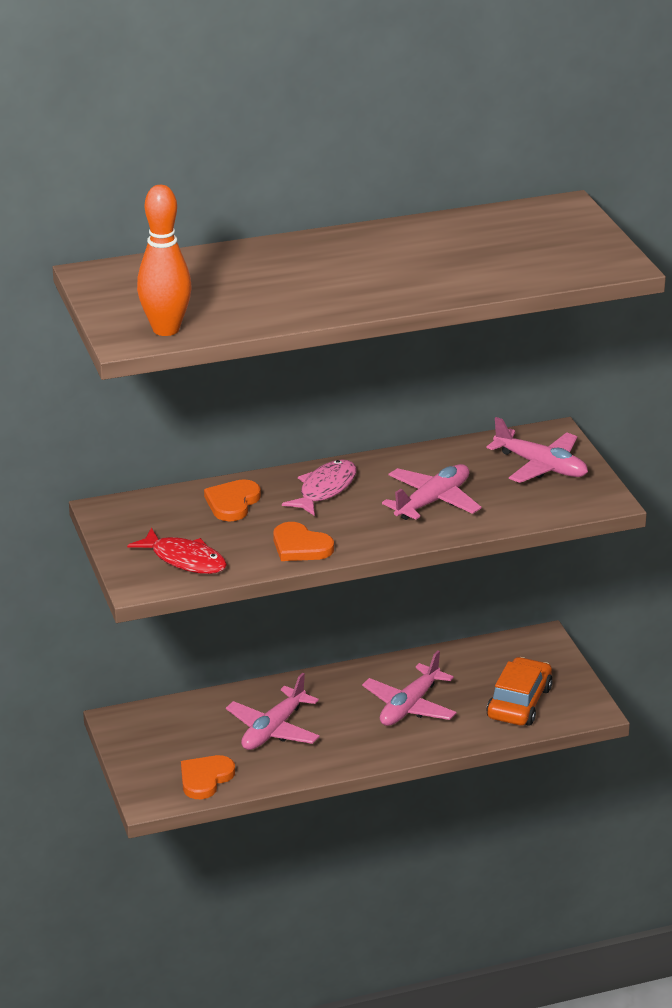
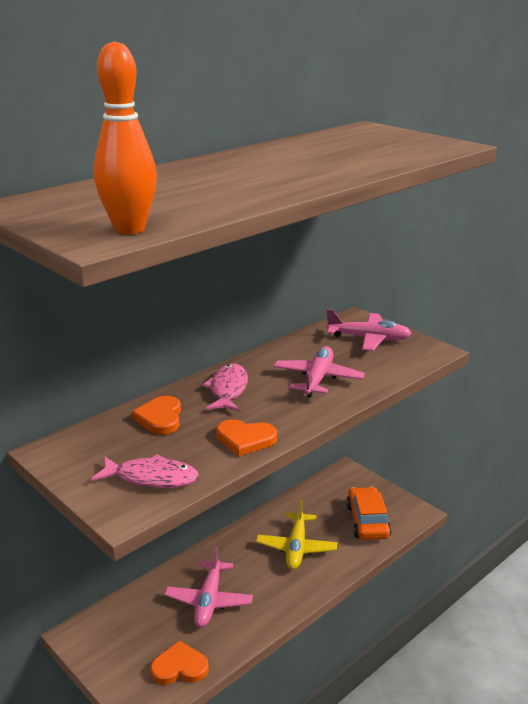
camera: 25 degrees left, 5 degrees down
red fish [127,528,227,574] -> pink fish [91,454,199,488]
orange heart [181,755,235,799] -> orange heart turned 75 degrees clockwise [150,640,209,685]
pink plane [362,651,457,726] -> yellow plane [256,499,337,570]

